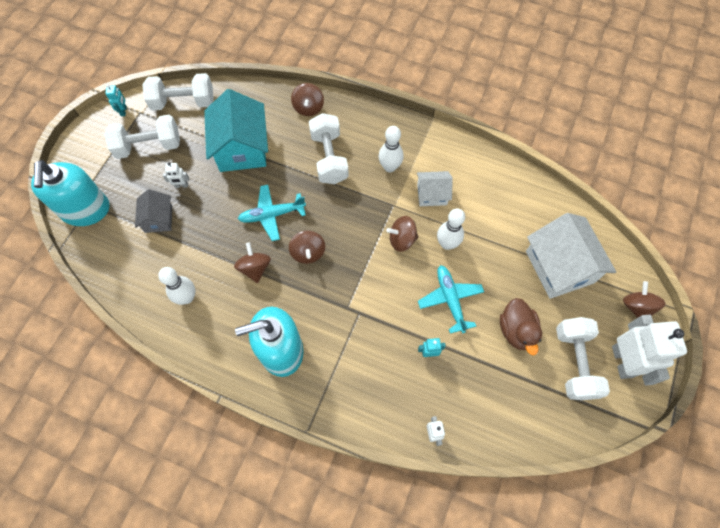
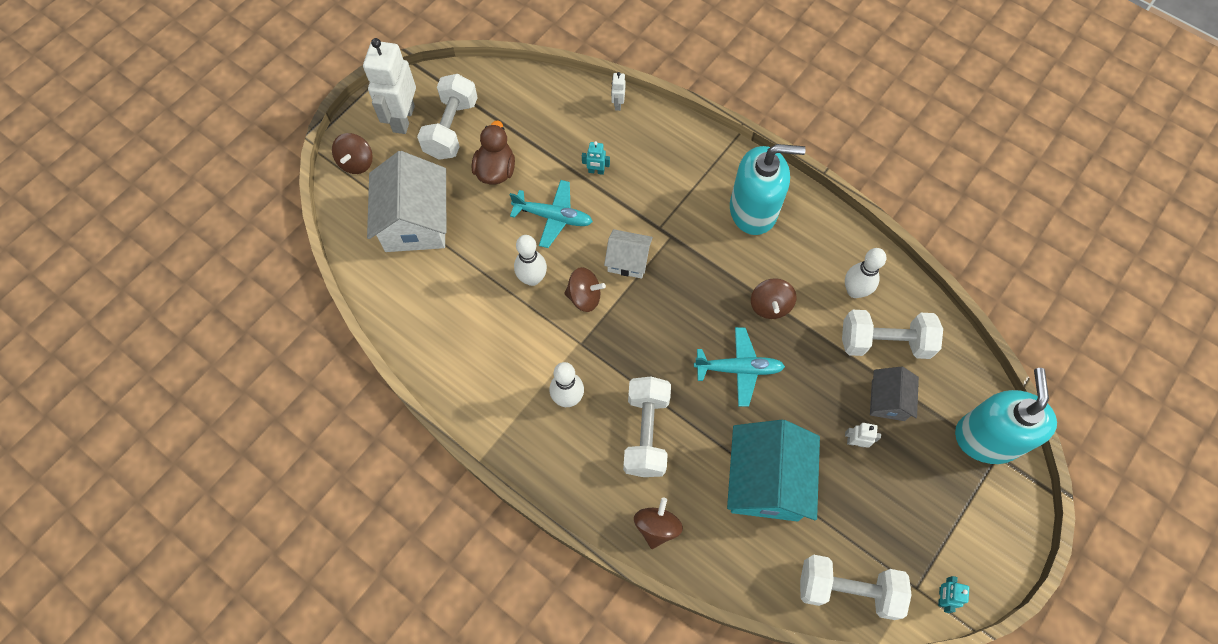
camera: 165 degrees left, 0 degrees up
white dumbbell [104,115,180,159] -> white dumbbell moved to [842,310,943,359]
brown spinning top [289,231,325,264] -> none
white house [417,171,453,206] -> white house moved to [604,229,653,279]
turquoise plane [418,265,484,334] -> turquoise plane turned 75 degrees counterclockwise [510,180,593,248]

